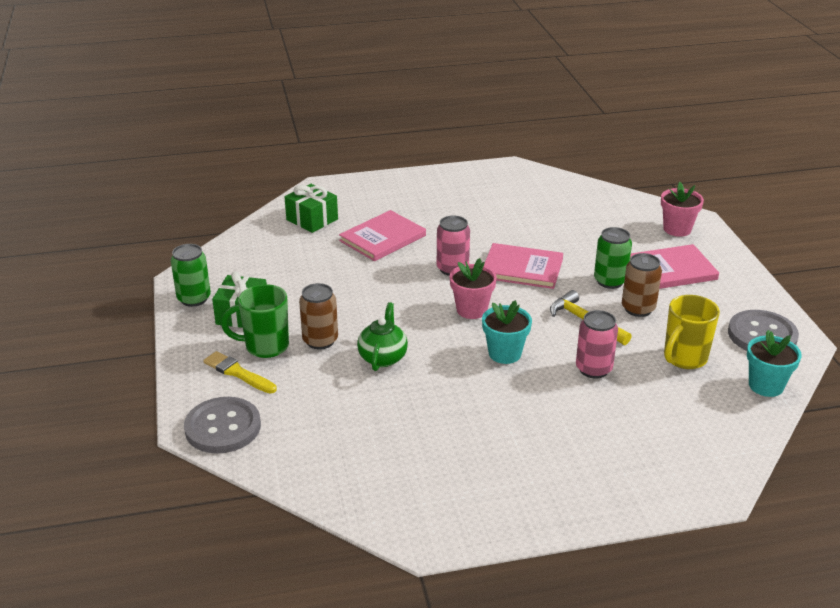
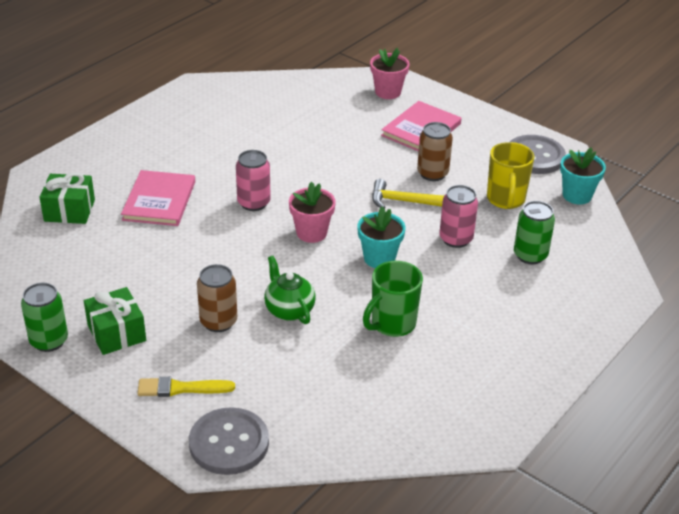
camera: 40 degrees left, 5 degrees up
green mug [221,284,289,358] -> green mug moved to [363,261,423,337]
pink book [484,243,563,289] -> none
green can [594,227,632,289] -> green can moved to [514,201,555,264]

